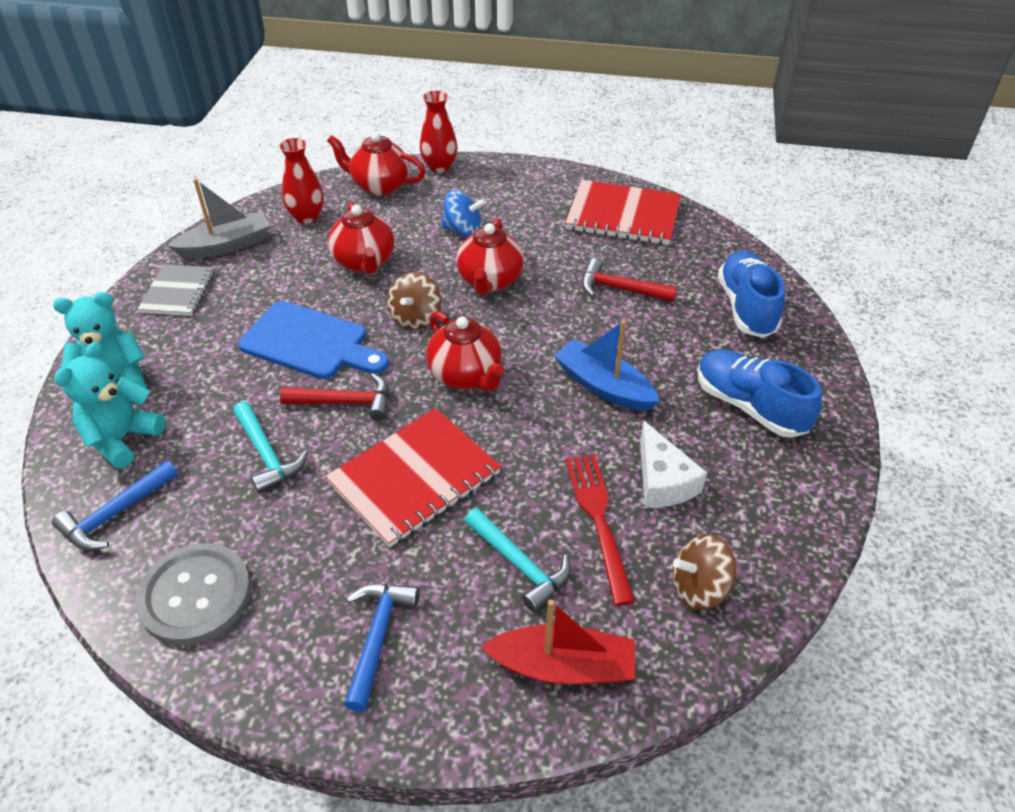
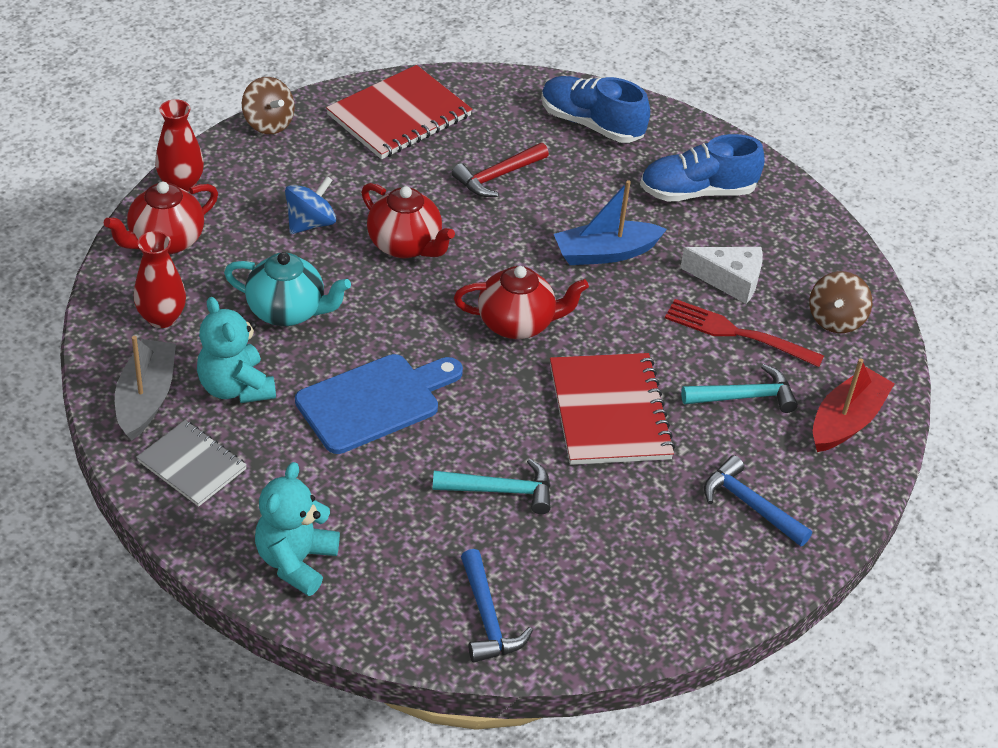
camera: 60 degrees left, 0 degrees up
turquoise teddy bear [54,342,166,469] -> turquoise teddy bear moved to [197,297,276,403]
grey button [136,543,251,646] -> none
red hammer [280,374,389,421] -> none
red teapot [328,202,395,274] -> turquoise teapot [224,252,351,326]
brown spinning top [387,272,441,330] -> brown spinning top moved to [242,77,295,134]

